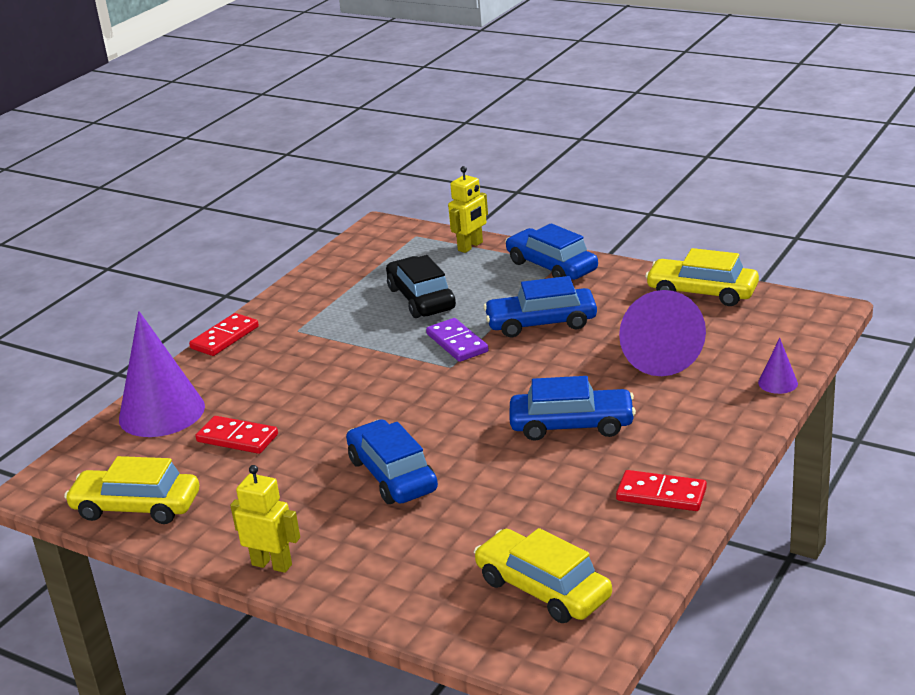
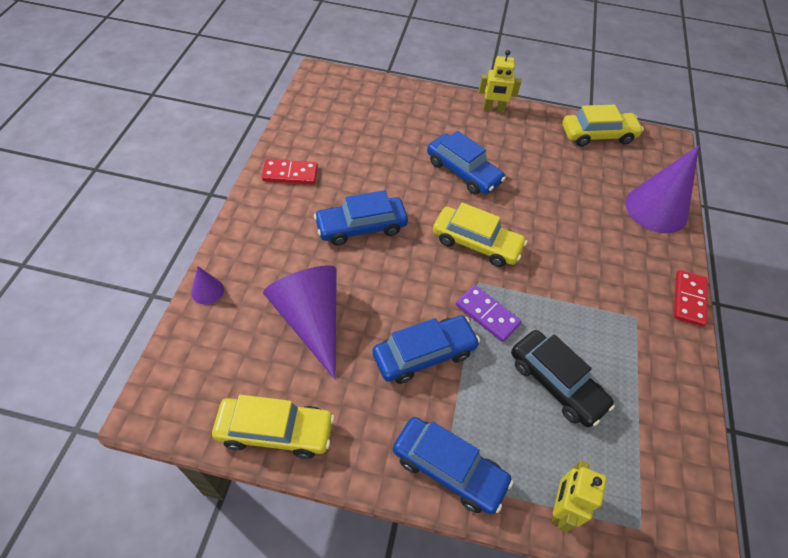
camera: 155 degrees right, 25 degrees up
red domino [195,416,278,454] -> none
yellow car [474,528,612,623] -> yellow car moved to [433,203,527,267]

